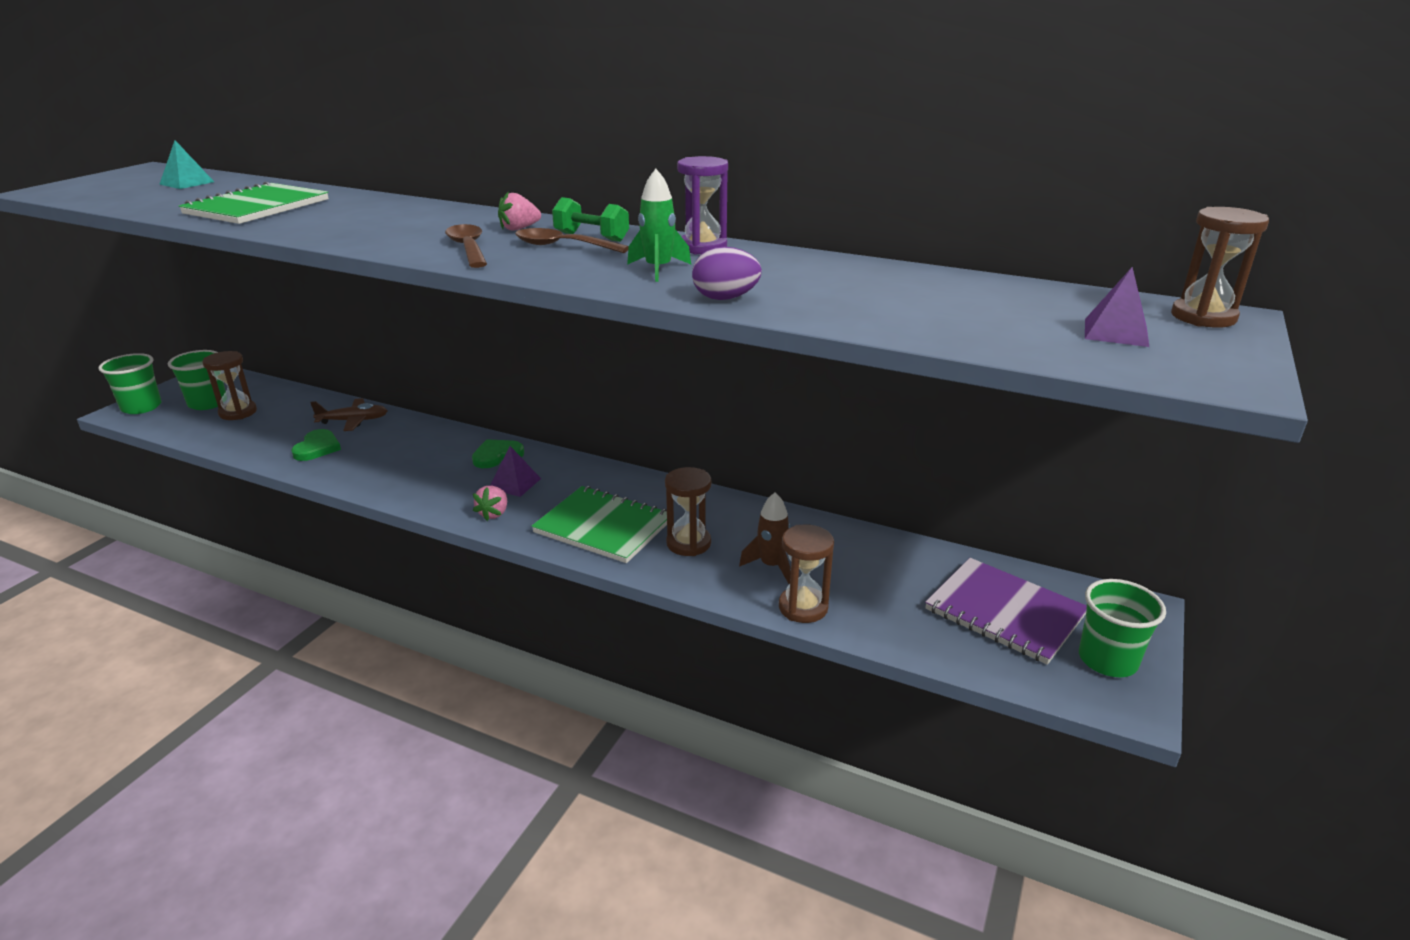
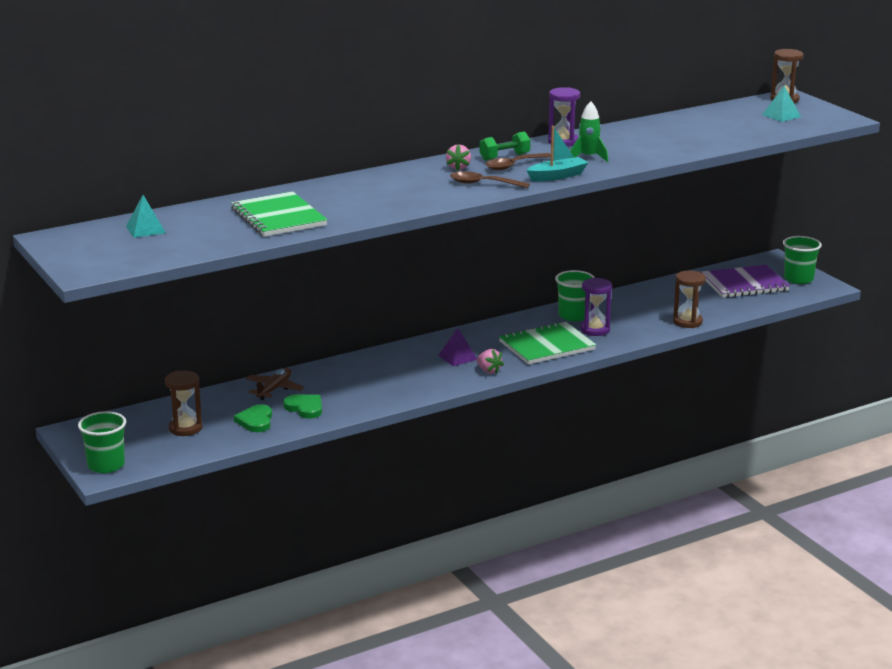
camera: 55 degrees left, 5 degrees down
green cup [168,350,226,410] -> green cup moved to [555,270,595,321]
green heart [472,439,524,468] -> green heart moved to [234,404,272,432]
brown hourglass [665,467,711,556] -> purple hourglass [580,278,612,336]
purple egg [692,247,762,300] -> none
brown rocket [739,492,791,584] -> none
purple pyramid [1085,267,1149,347] -> turquoise pyramid [762,86,801,122]
none -> turquoise boat [526,126,589,181]

